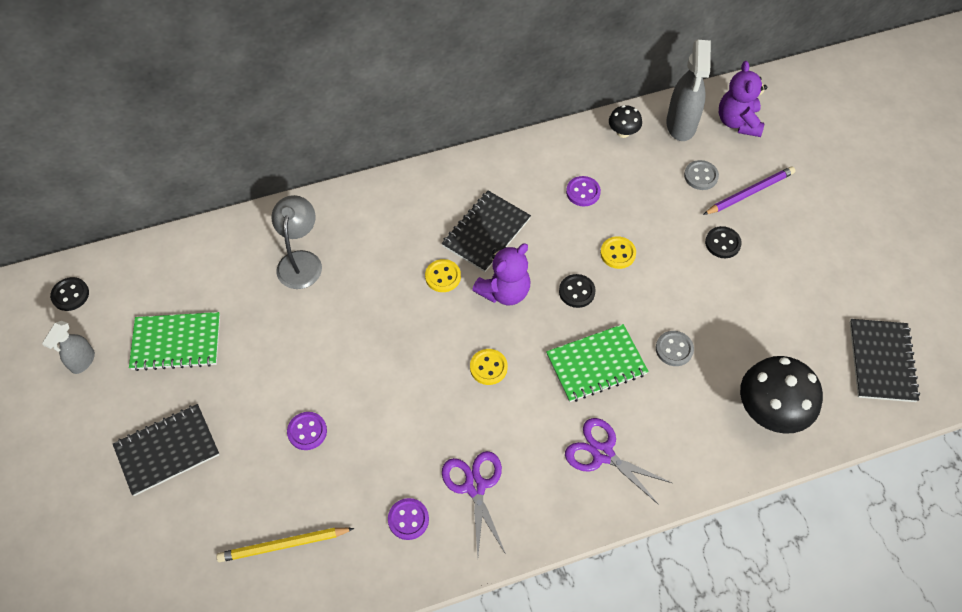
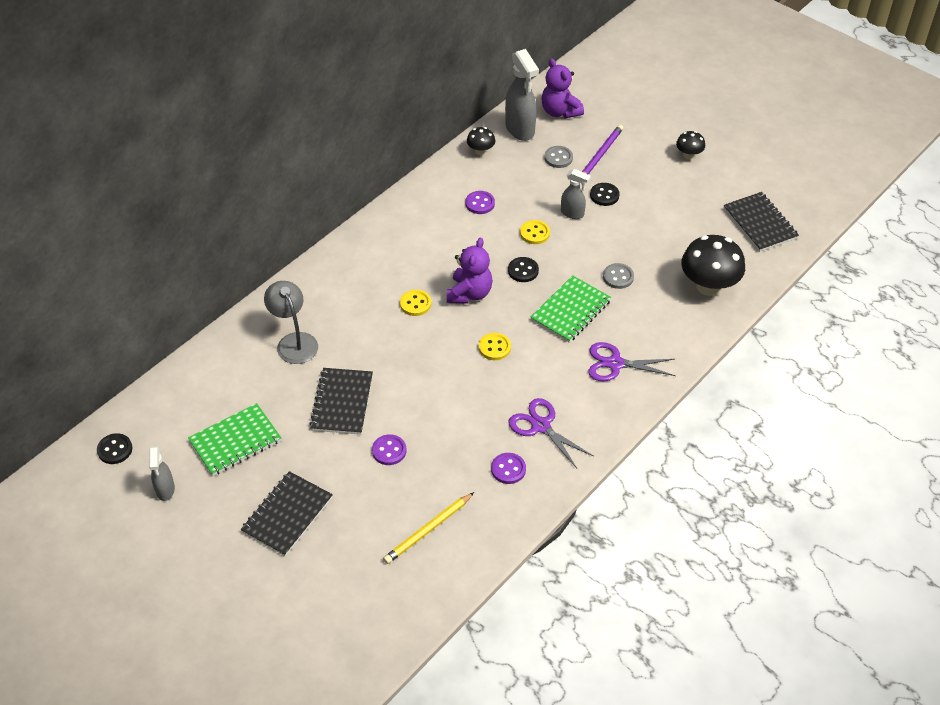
camera: 30 degrees left, 10 degrees down
black notebook [442,191,531,272] -> black notebook moved to [309,368,373,435]
none -> grey spray bottle [561,169,591,219]
none -> black mushroom [676,131,705,160]

